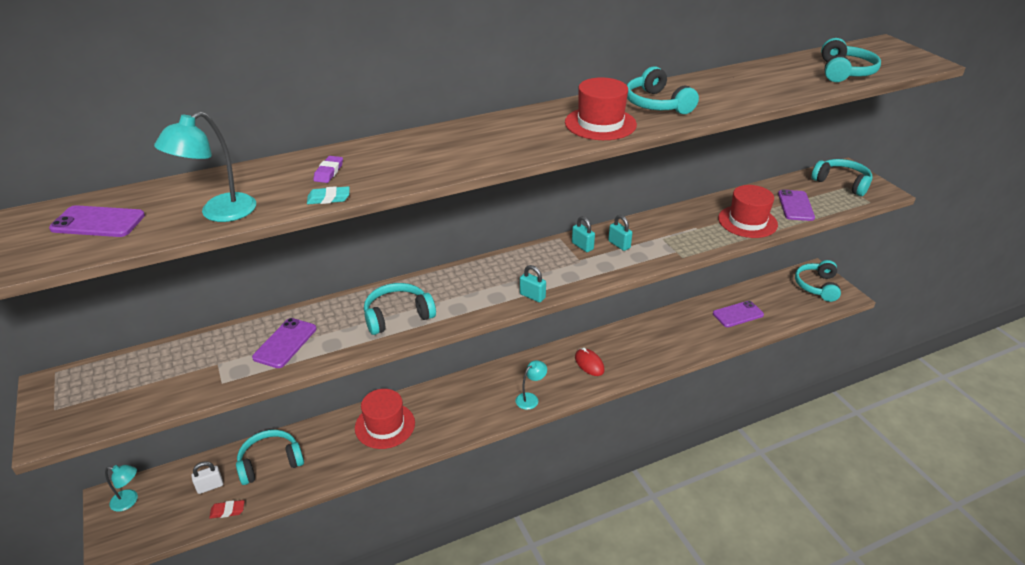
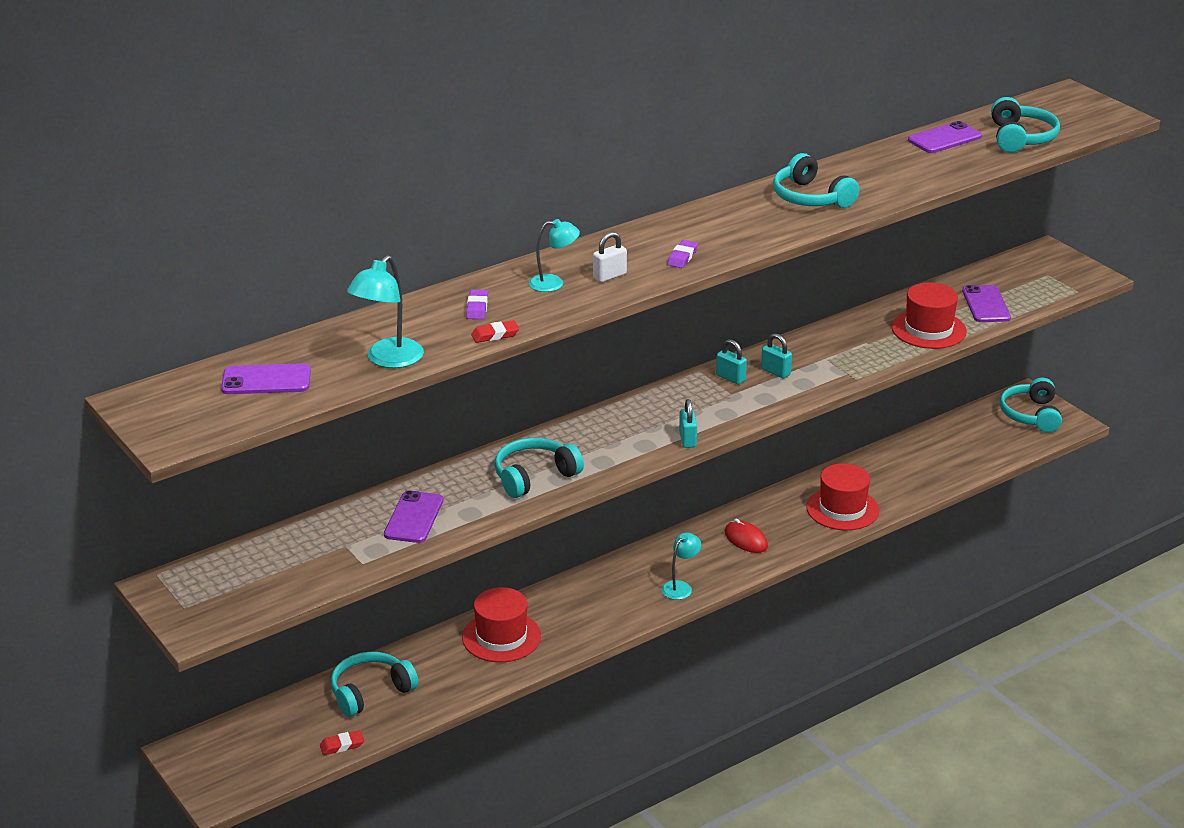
camera: 10 degrees left, 5 degrees down
turquoise lamp [105,465,138,512] -> turquoise lamp moved to [529,219,580,292]
white padlock [191,461,223,494] -> white padlock moved to [593,232,627,282]
turquoise eraser [307,186,350,204] -> red eraser [471,320,519,343]
turquoise padlock [520,265,546,303] -> turquoise padlock turned 60 degrees clockwise [679,399,697,448]
red hat [565,77,637,140] -> red hat moved to [806,463,879,530]
purple phone [713,301,764,327] -> purple phone moved to [908,121,982,153]
turquoise headphones [812,159,872,196] -> none
none -> purple eraser [667,240,698,268]

